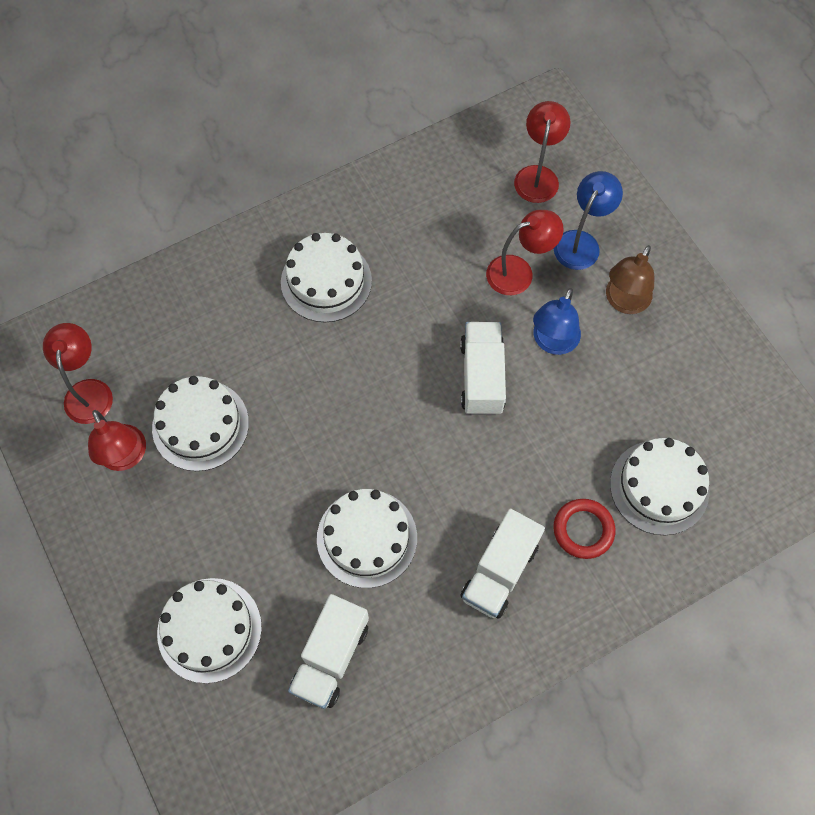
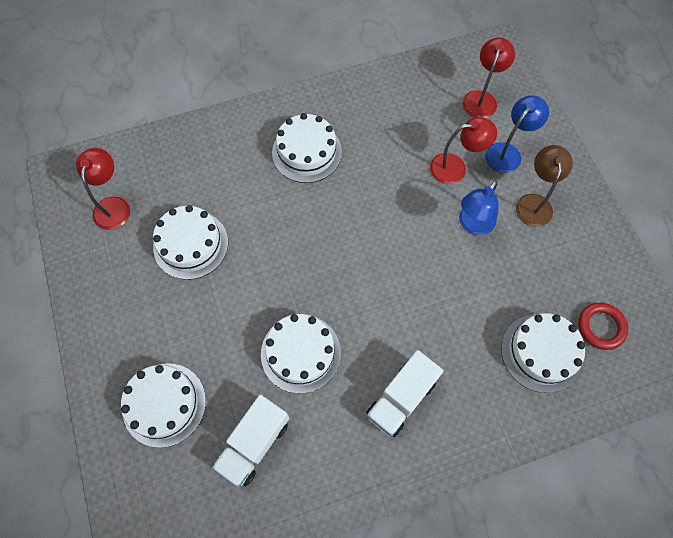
camera: 10 degrees right, 0 degrees up
red lamp [88,410,146,471] -> none
white truck [460,322,506,415] -> none
red ring [554,499,615,559] -> red ring moved to [578,303,628,350]
brown lamp [606,245,654,314] -> brown lamp turned 150 degrees clockwise [516,145,573,227]

